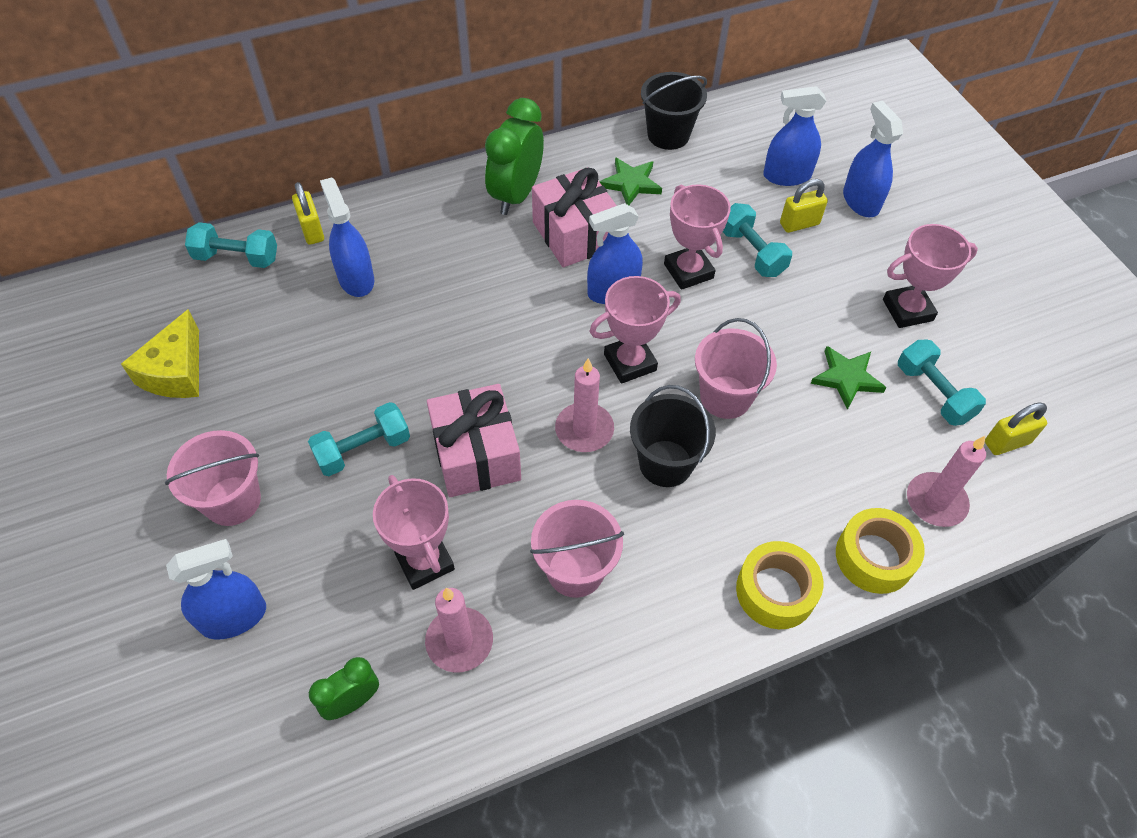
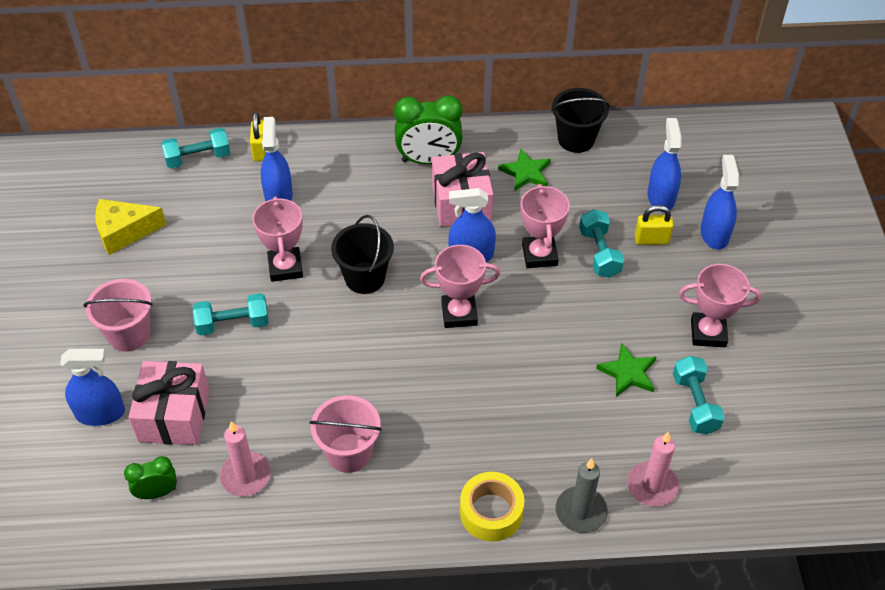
camera: 20 degrees right, 5 degrees down
yellow cheese [121,309,199,398] -> yellow cheese turned 45 degrees clockwise [95,199,166,255]
turquoise dumbbell [185,222,277,268] -> turquoise dumbbell turned 45 degrees counterclockwise [161,128,230,168]
pink trophy [373,475,455,590] -> pink trophy moved to [252,196,303,282]
pink gift [427,384,521,497] -> pink gift moved to [129,361,210,445]
green clock [485,98,544,215] -> green clock turned 135 degrees counterclockwise [394,95,463,164]
pink candle [555,358,614,452] -> none
black bucket [630,385,716,487] -> black bucket moved to [331,215,394,294]
pink bucket [695,318,777,419] -> none
blue spray bottle [763,86,826,186] -> blue spray bottle turned 75 degrees clockwise [647,118,682,212]
yellow tape [836,508,925,594] -> grey candle [556,458,608,533]
yellow padlock [985,402,1047,455] -> none

